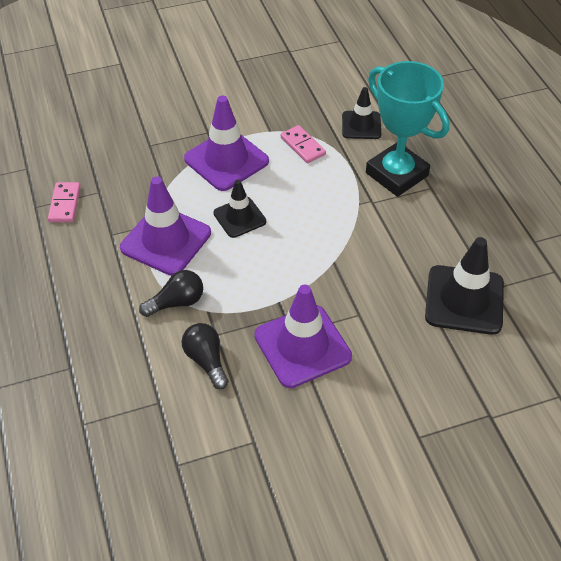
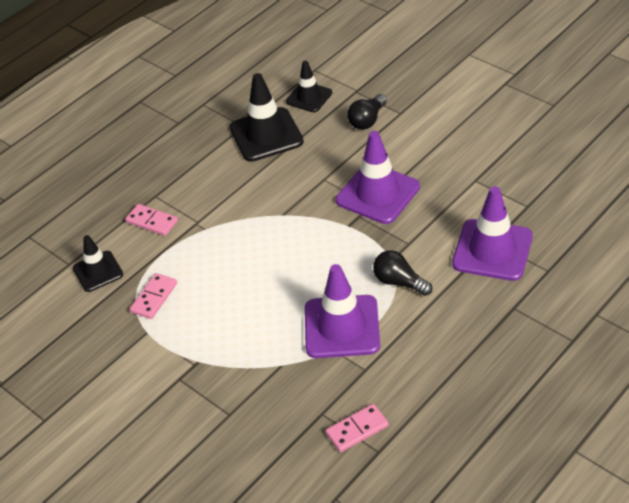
camera: 115 degrees left, 5 degrees down
black light bulb [181,323,229,389] -> black light bulb moved to [347,94,387,130]
purple traffic cone [184,95,269,191] -> purple traffic cone moved to [452,186,533,281]
black traffic cone [213,180,266,238] -> black traffic cone moved to [286,61,332,112]
turquoise trophy [366,61,449,197] -> pink domino [125,204,178,236]

